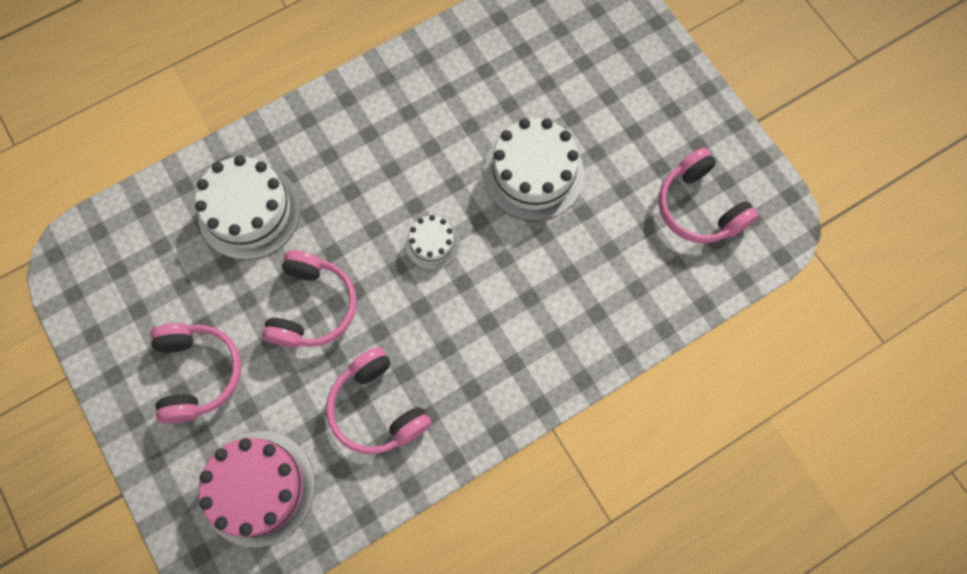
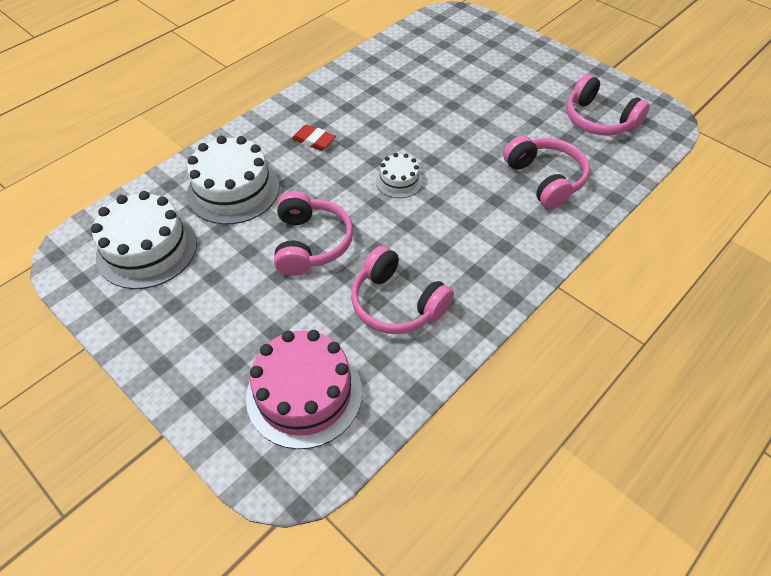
camera: 15 degrees left, 20 degrees down
pink headphones [151,323,241,424] -> pink headphones moved to [503,136,590,209]
white cake [483,118,584,221] -> white cake moved to [91,191,197,289]
none -> red eraser [292,124,336,151]

